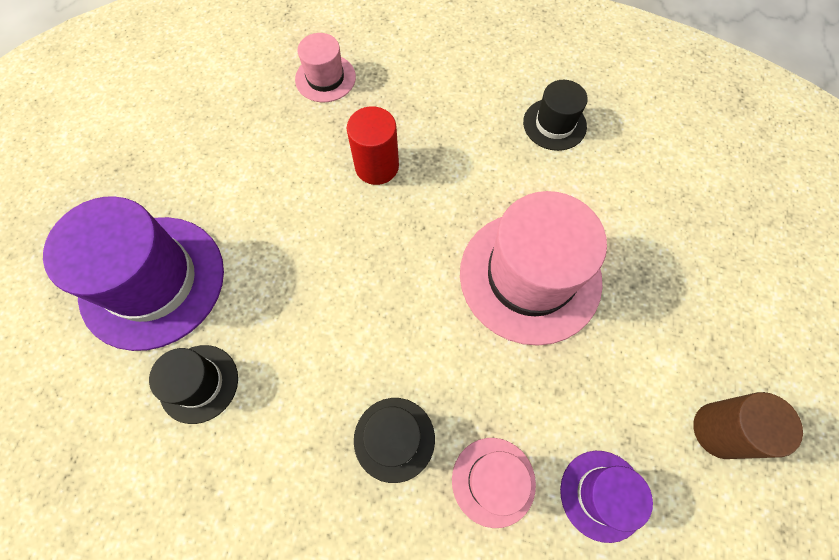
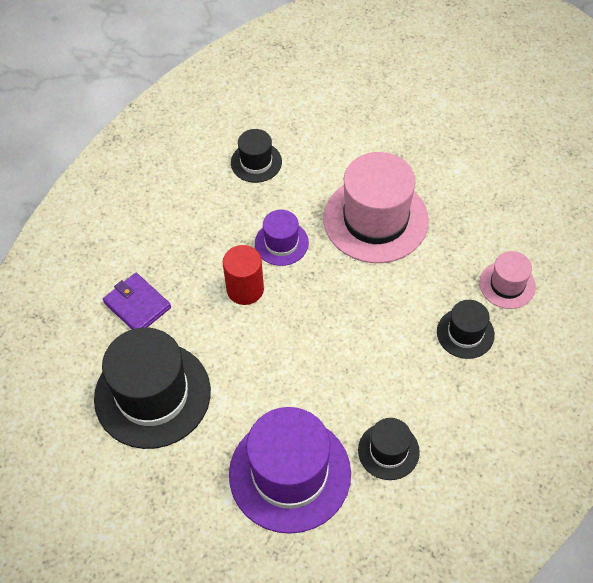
camera: 70 degrees left, 10 degrees down
pink hat [295,33,356,102] -> purple wallet [103,273,171,329]
purple hat [560,451,653,543] -> purple hat moved to [255,210,309,266]
brown cylinder [693,392,803,459] -> none
none -> black hat [94,327,211,449]

